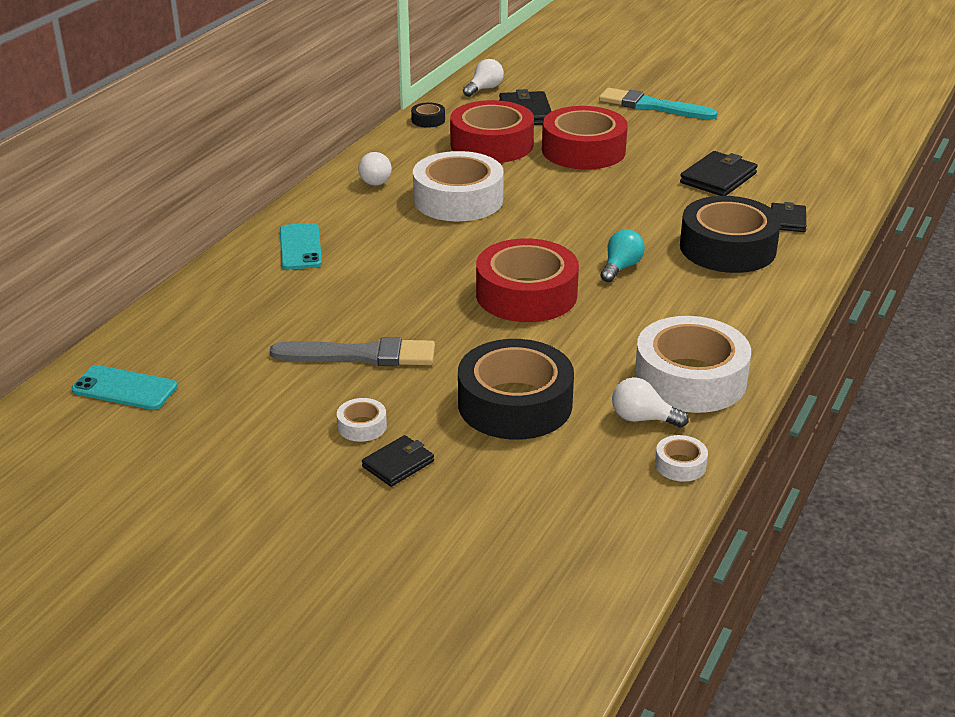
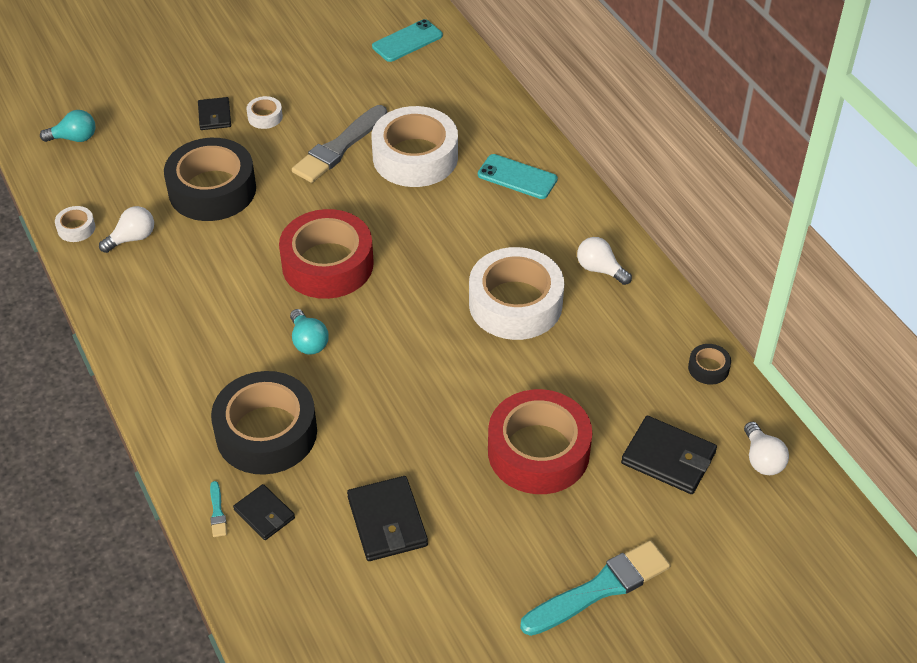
camera: 125 degrees right, 15 degrees up
red tape [450,100,534,163] -> none
white tape [634,316,751,413] -> white tape moved to [371,106,458,187]
none -> turquoise light bulb [40,110,95,142]
none -> turquoise brush [210,481,227,537]

